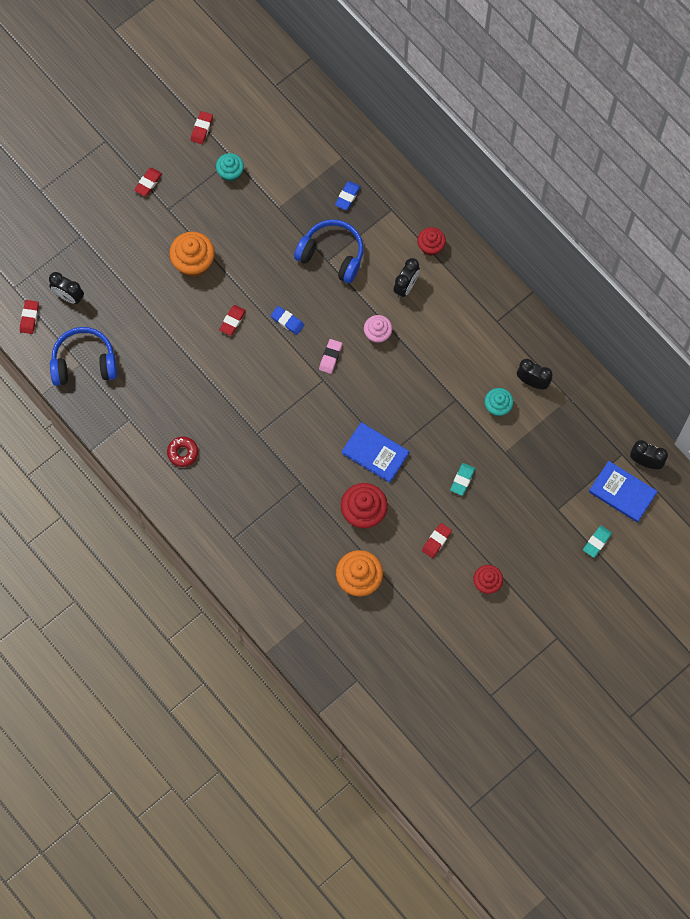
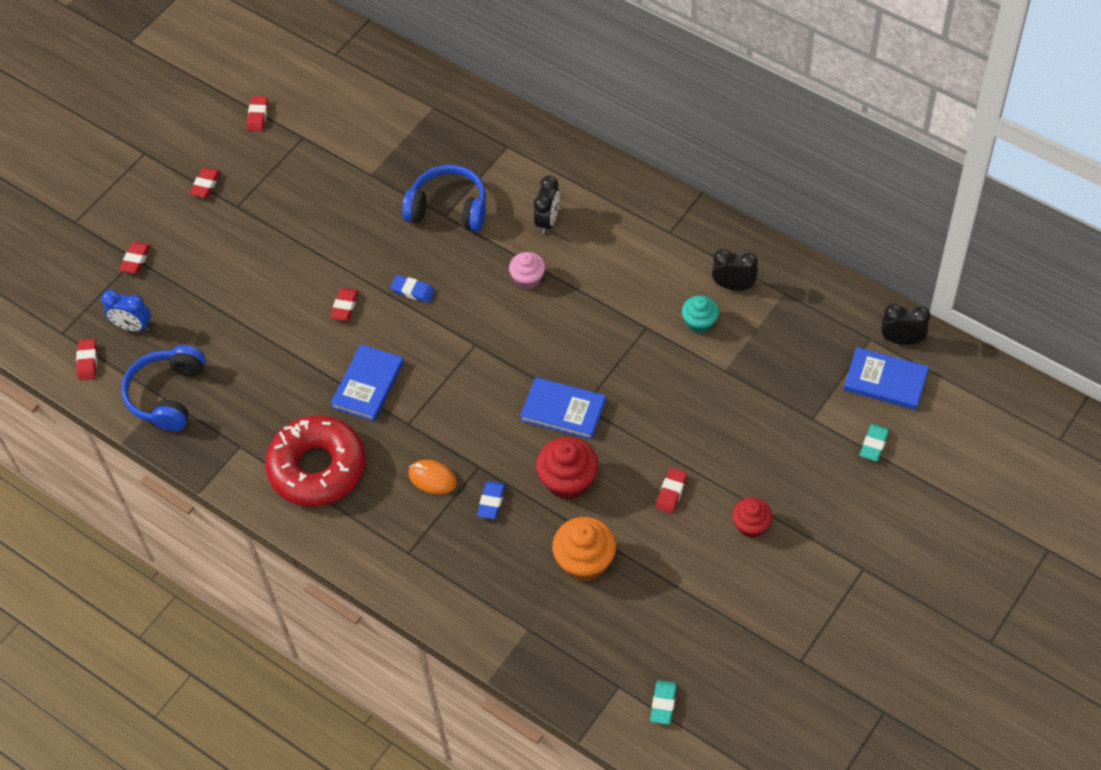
camera: 10 degrees left, 15 degrees down
black clock [49,272,84,304] -> blue clock [101,290,151,332]
blue headphones [50,327,117,386] -> blue headphones turned 60 degrees counterclockwise [121,345,206,431]
red donut [167,437,198,467] -> red donut [265,415,366,507], size x2.43
orange cupcake [169,232,215,277] -> none
turquoise cupcake [216,153,244,182] -> none
pink eraser [319,339,342,374] -> none
blue eraser [335,181,361,210] -> blue eraser moved to [477,481,505,519]
red cupcake [417,227,446,256] -> none
turquoise eraser [450,463,475,496] -> turquoise eraser moved to [650,680,677,725]
none -> red eraser [119,242,151,274]
none -> blue book [331,344,404,421]
none -> orange mouse [408,460,457,495]

